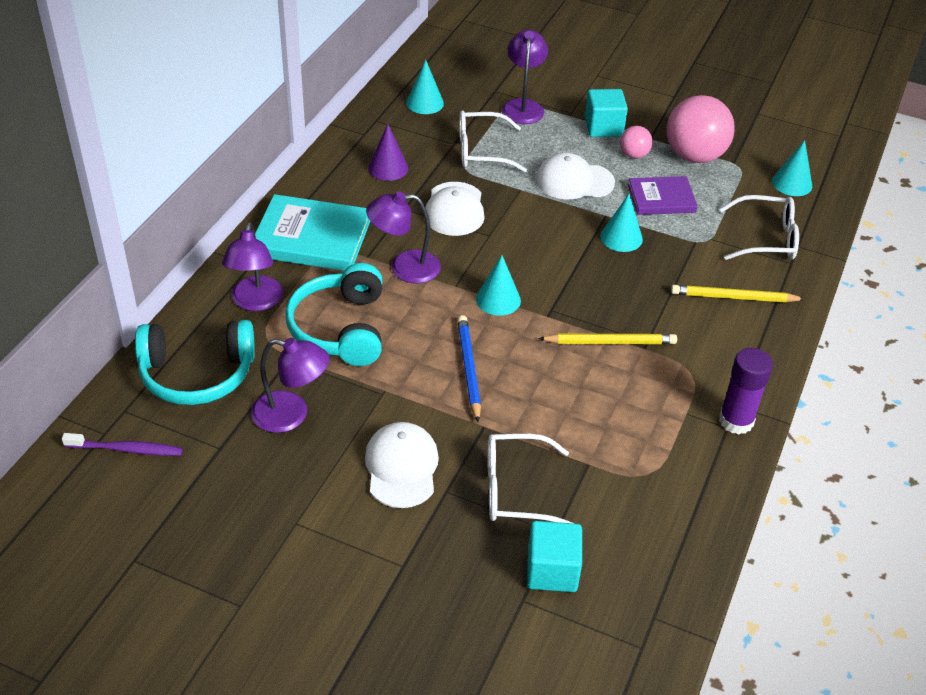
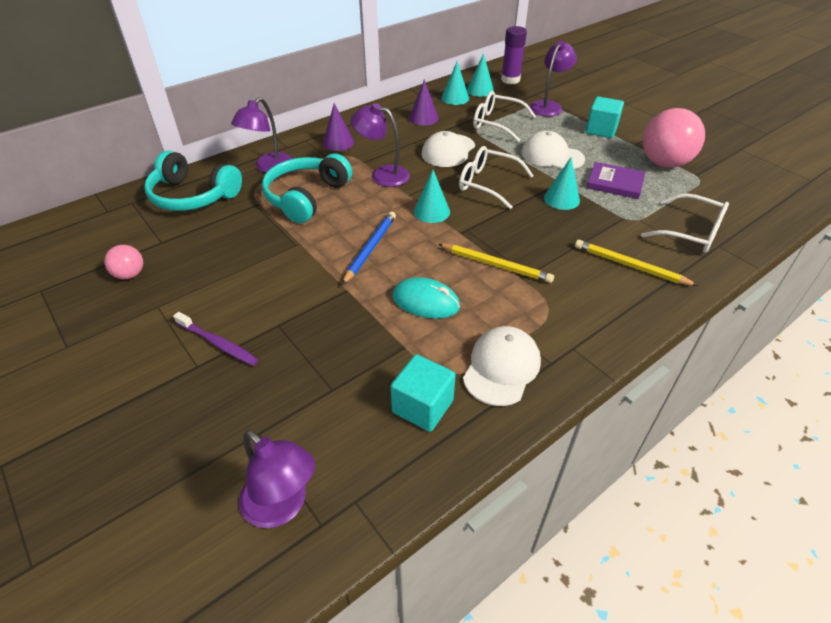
camera: 30 degrees right, 0 degrees up
purple toothbrush [62,433,183,456] -> purple toothbrush moved to [173,312,259,366]
purple lamp [251,338,329,433] -> purple lamp moved to [239,430,315,528]
turquoise book [255,194,370,271] -> purple cone [323,103,354,151]
white cap [365,422,439,508] -> white cap moved to [463,326,541,406]
white glasses [488,434,575,524] -> white glasses moved to [459,146,534,209]
turquoise cube [527,521,582,592] -> turquoise cube moved to [391,354,456,432]
pink ball [620,126,653,159] -> pink ball moved to [104,245,143,279]
purple glue stick [719,348,773,434] -> purple glue stick moved to [501,26,527,84]
turquoise cone [772,140,812,196] -> turquoise cone moved to [441,61,469,105]
none -> turquoise mouse [392,277,460,319]

